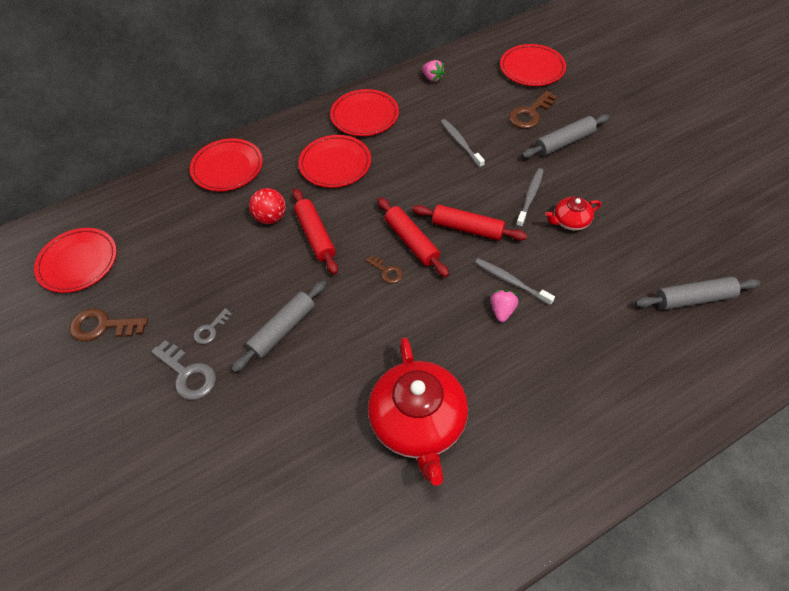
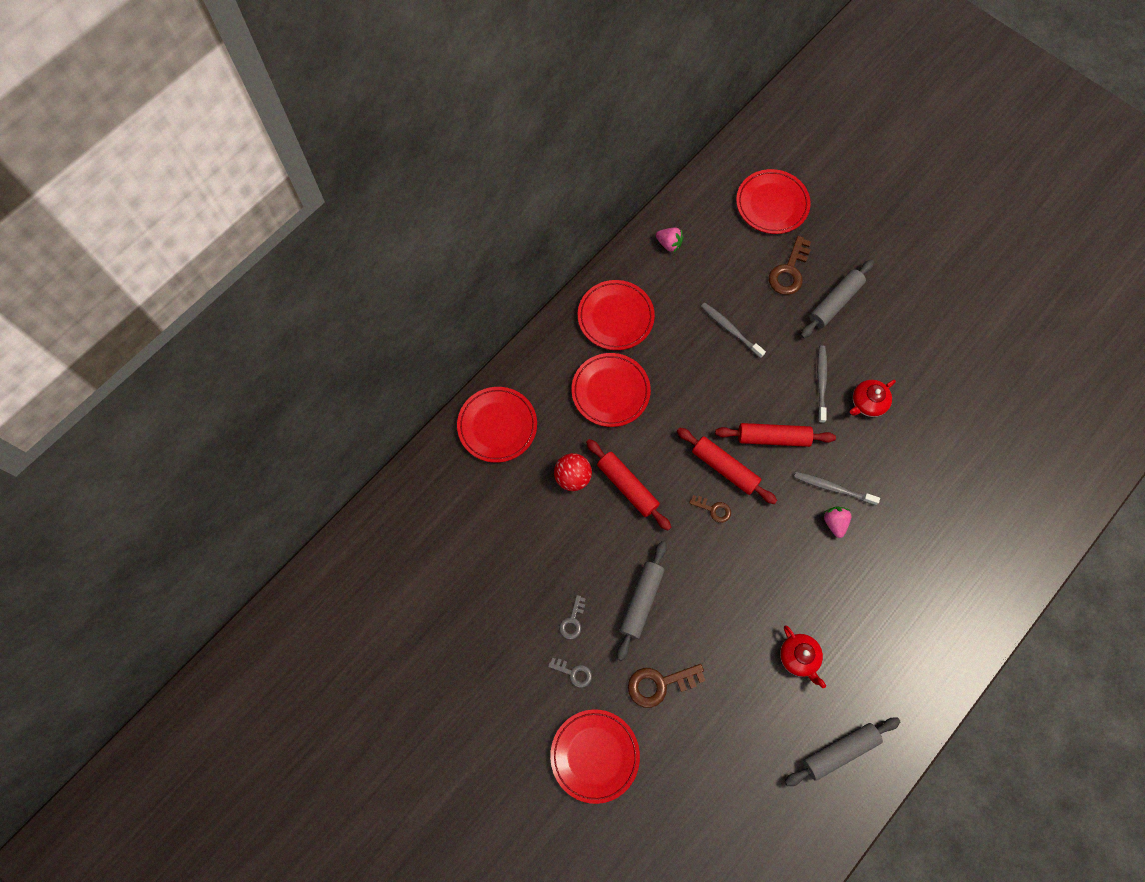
camera: 20 degrees left, 15 degrees up
red plate [34,228,117,293] -> red plate moved to [550,710,640,804]
brown key [70,308,148,342] -> brown key moved to [628,664,705,708]
grey key [151,340,216,400] -> grey key [548,658,592,688], size x0.58
red teapot [368,337,468,486] -> red teapot [780,625,826,688], size x0.48
grey rolling pin [635,276,761,310] -> grey rolling pin moved to [785,717,900,786]

